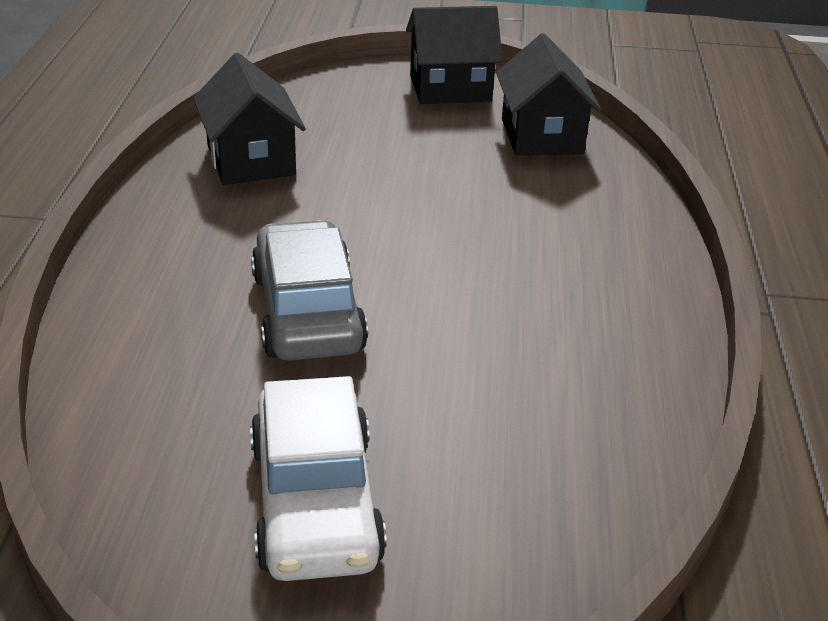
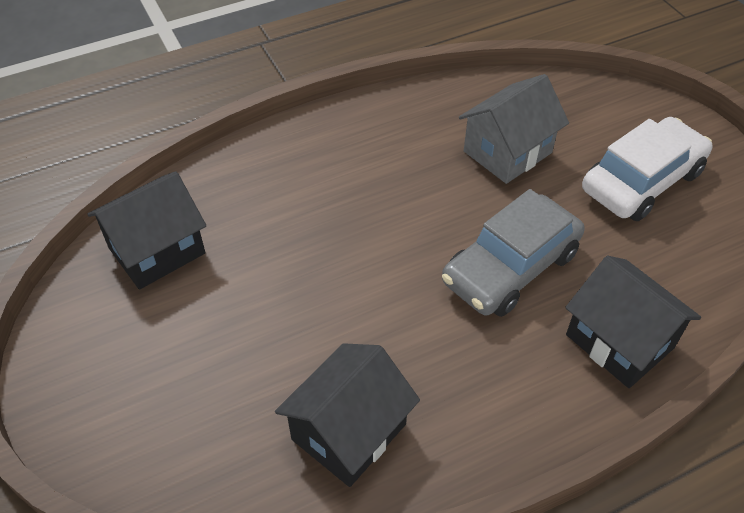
camera: 120 degrees left, 15 degrees up
black house [406,6,503,104] -> black house moved to [565,256,701,388]
none -> grey house [459,74,569,184]

